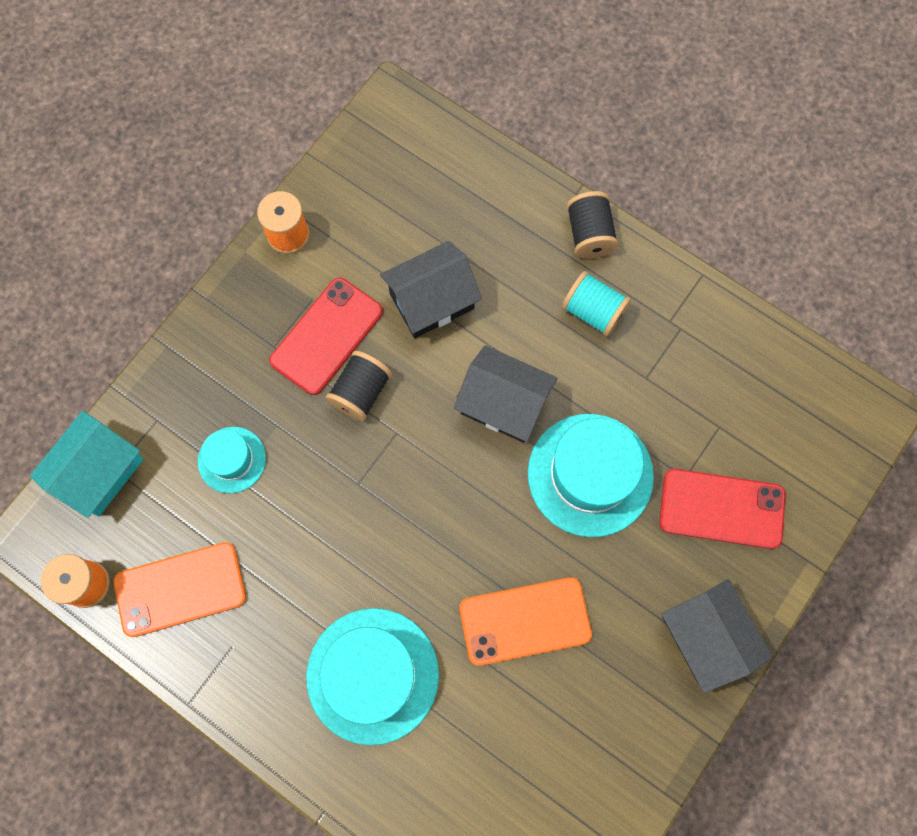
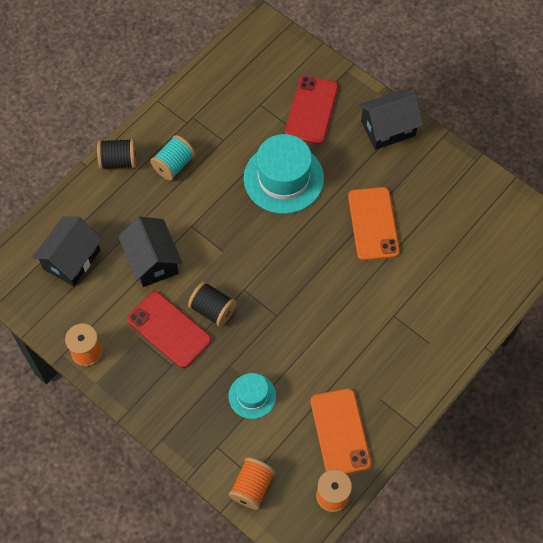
camera: 85 degrees left, 10 degrees down
turquoise house [30,411,144,518] -> orange spool [229,458,275,510]
turquoise hat [306,608,439,745] -> none
black house [454,345,557,443] -> black house moved to [32,216,103,286]

